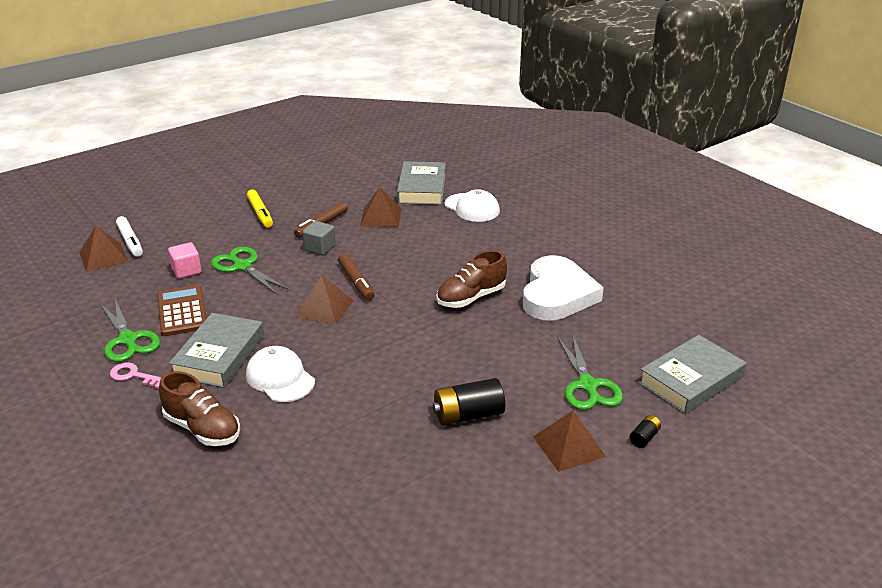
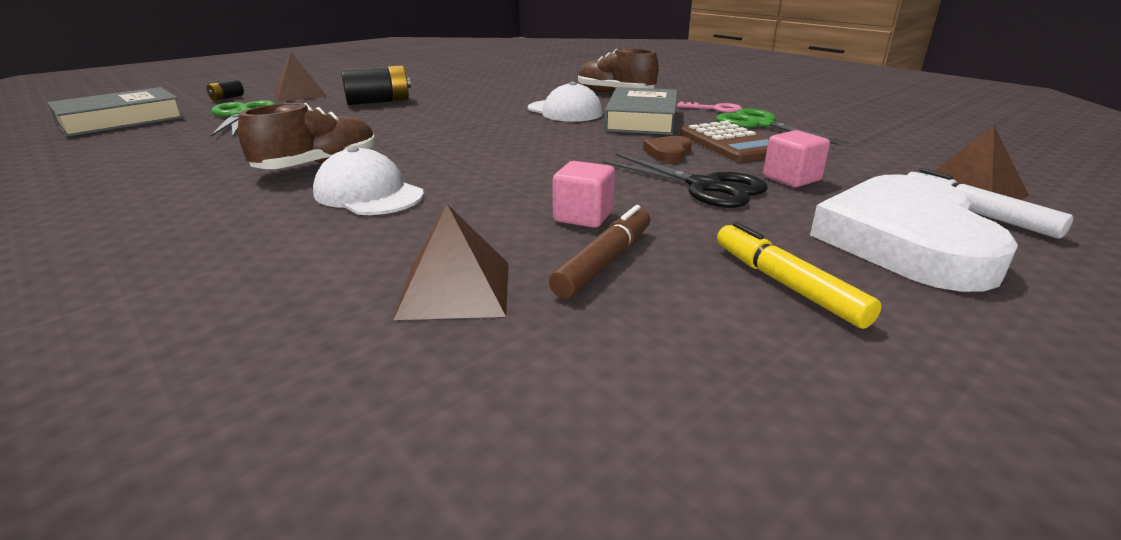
camera: 175 degrees right, 5 degrees down
green scissors [211,247,289,294] -> black scissors [602,154,768,208]
brown pyramid [295,276,354,325] -> none
grey cube [302,221,336,255] -> pink cube [553,161,615,228]
brown marker [338,254,375,300] -> none
grey book [397,161,446,205] -> none
white cap [445,189,500,222] -> white cap moved to [313,146,424,215]
white heart [523,255,604,321] -> white heart moved to [810,174,1018,292]
none -> brown heart [643,136,692,163]

